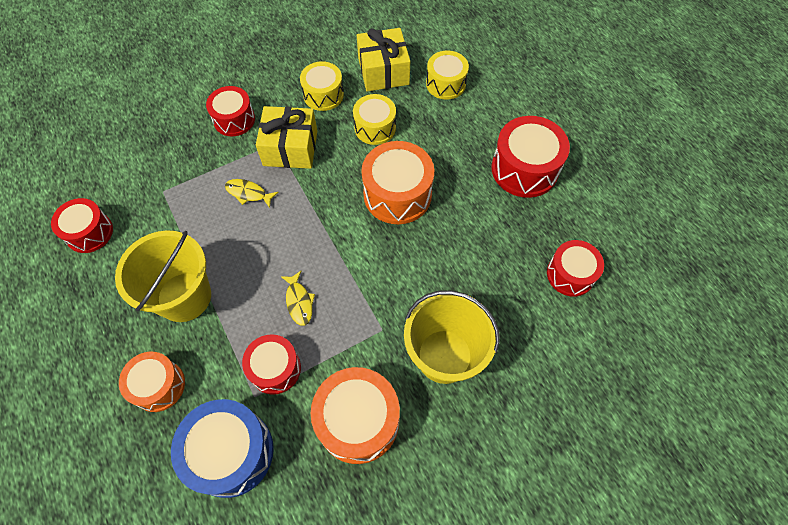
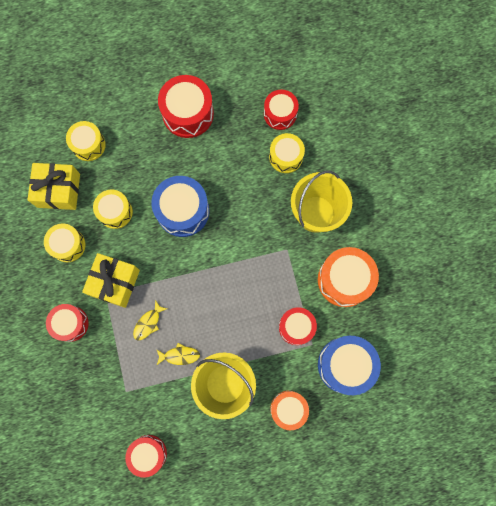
camera: 75 degrees left, 15 degrees up
yellow fish [281,271,315,326] -> yellow fish moved to [156,343,200,365]
orange drum [361,141,434,224] -> blue drum [151,176,209,237]
none -> yellow drum [269,133,305,173]

